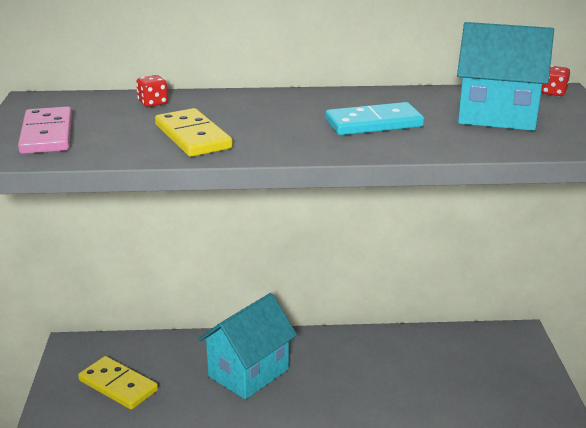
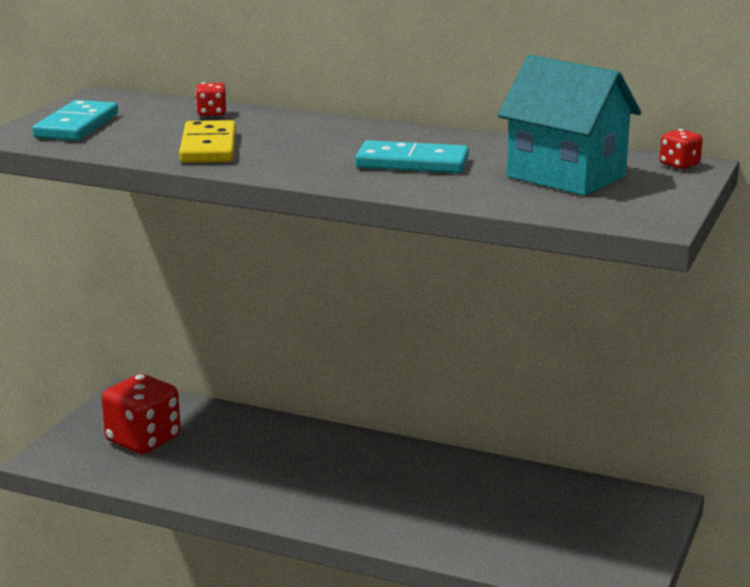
camera: 25 degrees right, 5 degrees down
pink domino [18,107,72,154] -> turquoise domino [32,100,118,141]
yellow domino [78,356,158,410] -> red dice [102,374,181,454]
turquoise house [198,293,297,400] -> none

